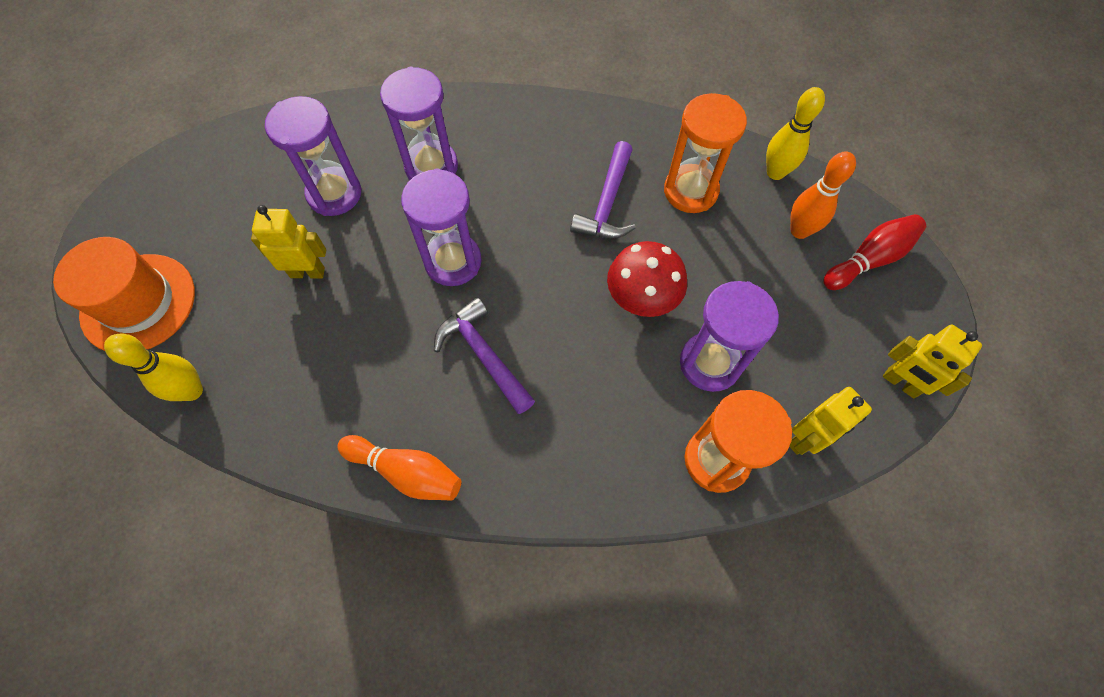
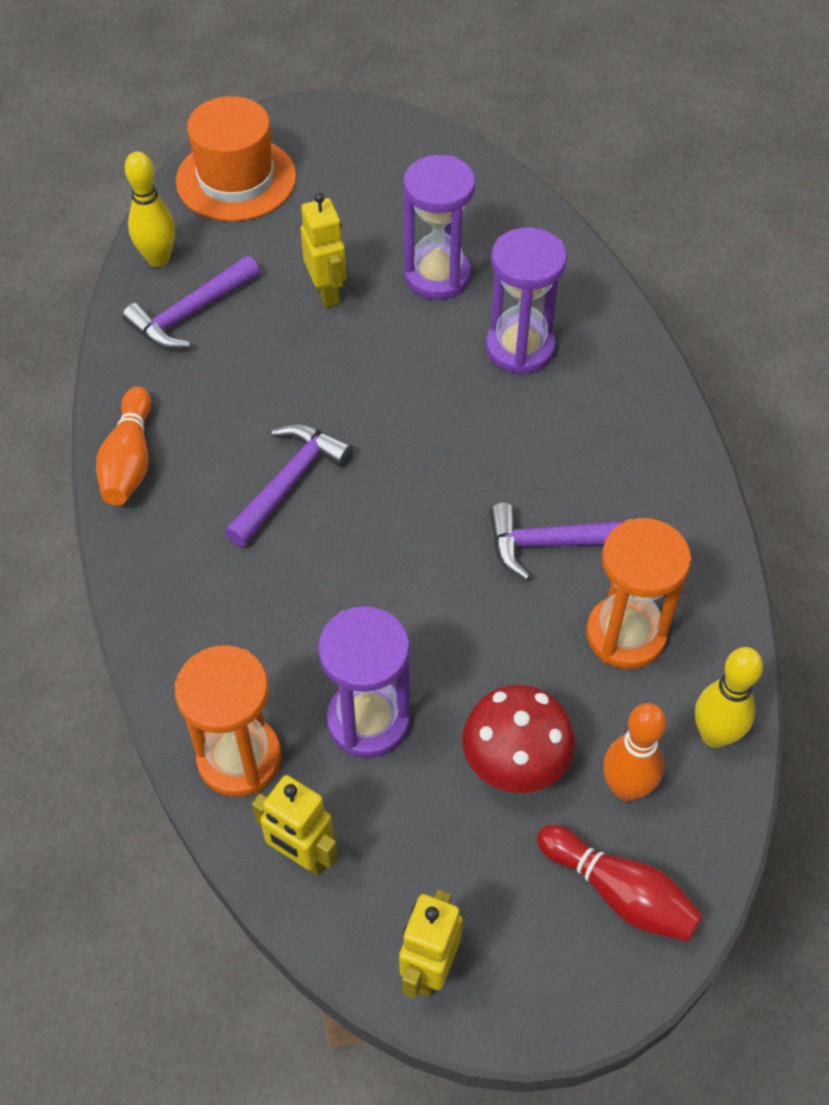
camera: 70 degrees right, 10 degrees down
purple hourglass [401,169,482,286] -> none
red mushroom [607,241,687,317] -> red mushroom moved to [462,685,575,793]
none -> purple hammer [122,256,260,350]

